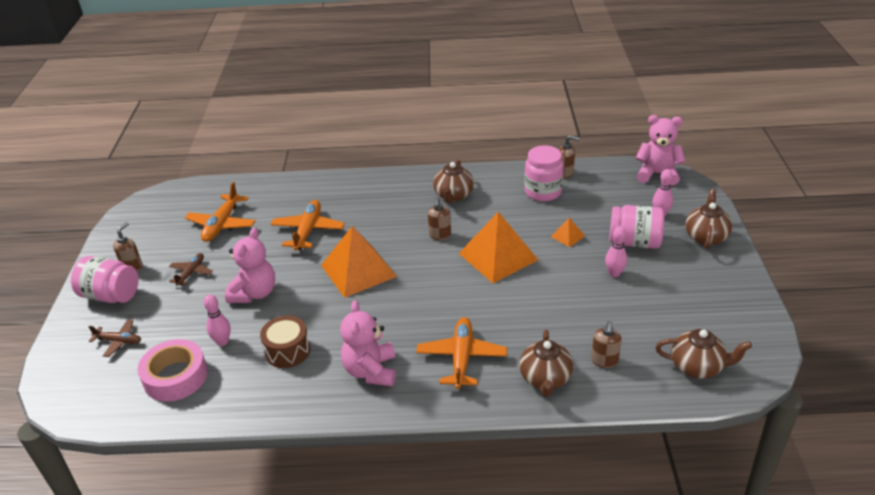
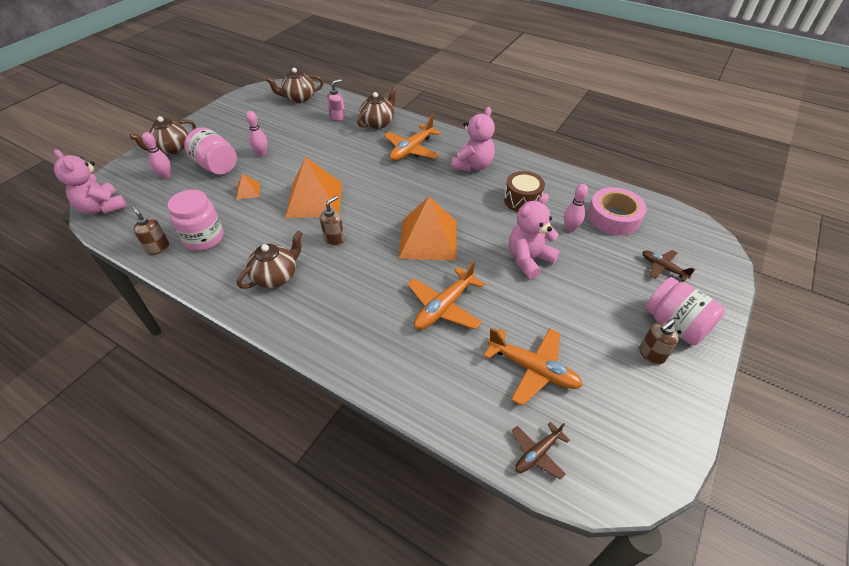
camera: 150 degrees left, 10 degrees up
brown plane [169,253,213,286] -> brown plane moved to [512,421,570,479]
orange plane [185,182,256,242] -> orange plane turned 75 degrees clockwise [484,328,583,406]
brown soap dispenser [591,320,622,368] -> pink soap dispenser [327,79,345,122]
brown teapot [655,329,752,379] -> brown teapot turned 60 degrees counterclockwise [266,68,324,103]

